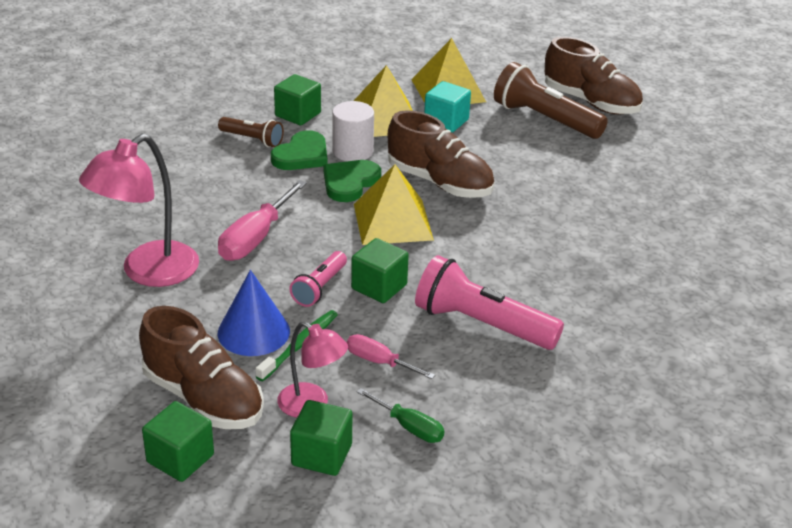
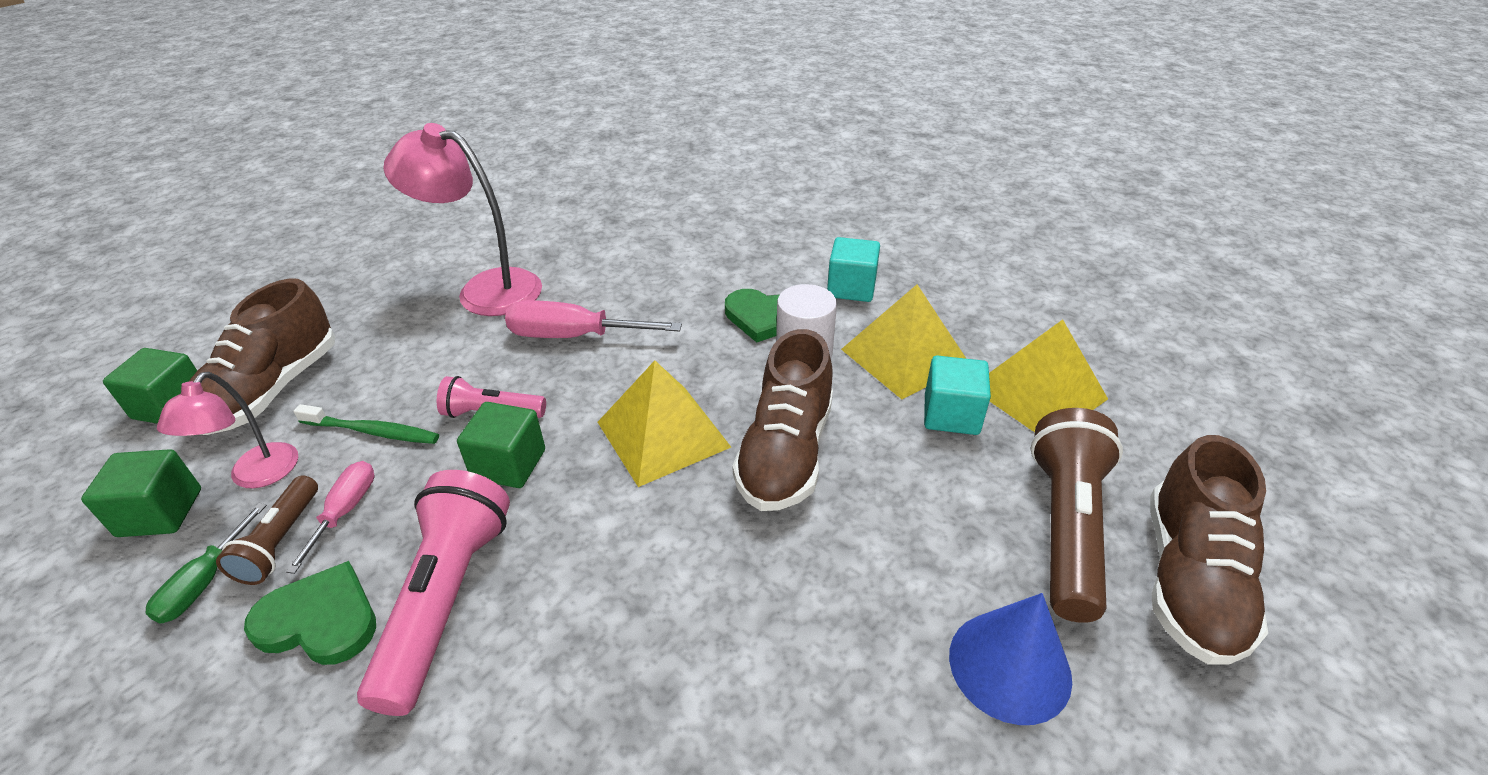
camera: 70 degrees right, 5 degrees up
blue cone [217,270,290,356] -> blue cone moved to [949,593,1072,725]
brown flashlight [218,117,284,147] -> brown flashlight moved to [216,475,318,585]
green cube [274,74,321,125] -> turquoise cube [827,237,880,302]
green heart [324,160,381,202] -> green heart moved to [244,561,376,665]

